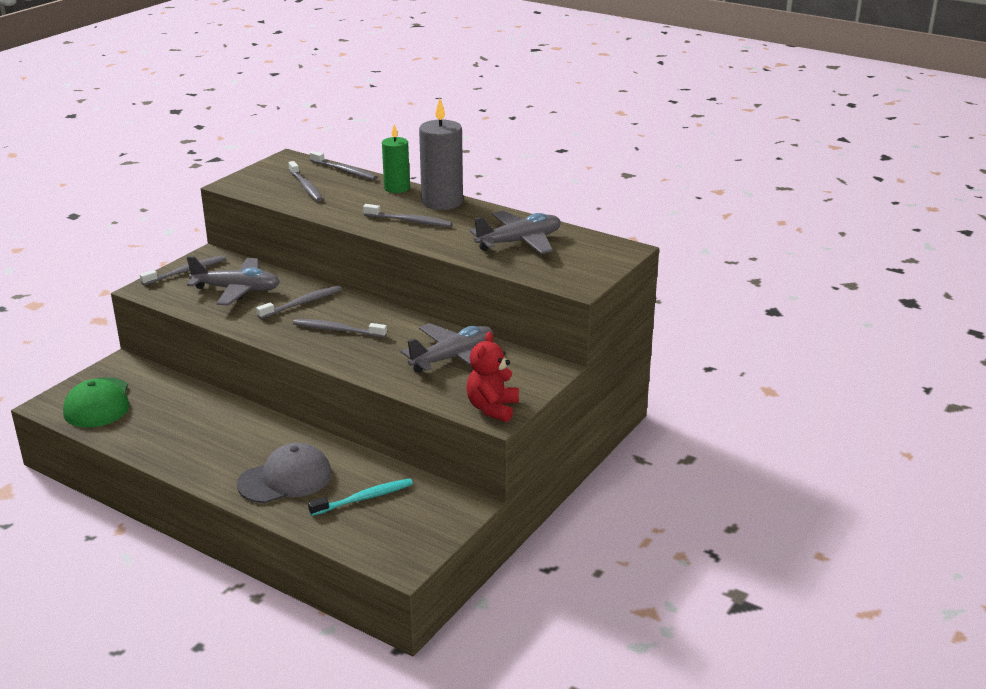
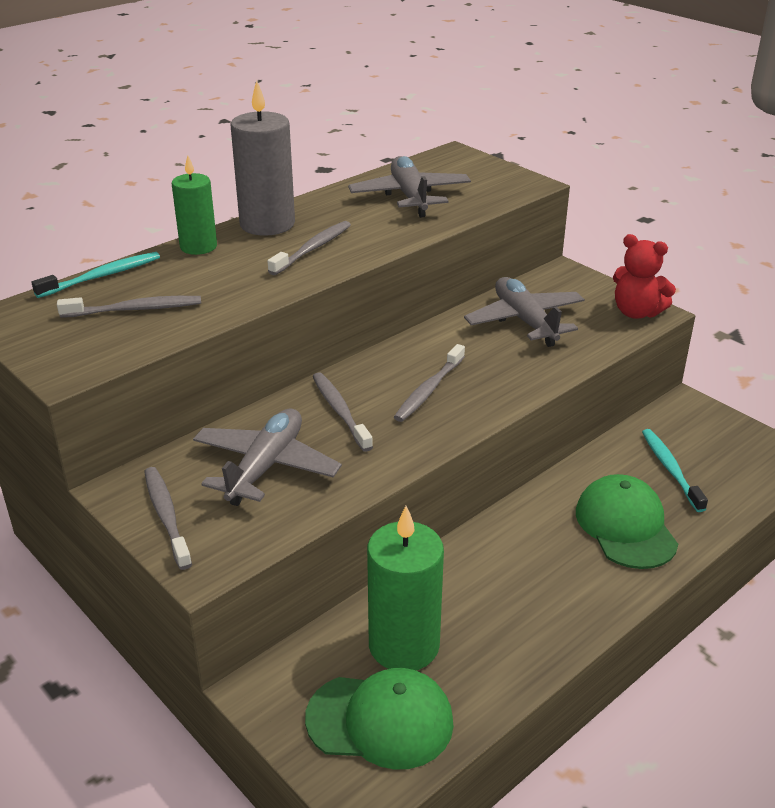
camera: 75 degrees left, 5 degrees up
grey cap [237,443,332,503] -> green cap [576,474,678,569]
grey toothbrush [310,151,377,180] -> turquoise toothbrush [31,252,160,298]
none -> green candle [367,506,444,670]

